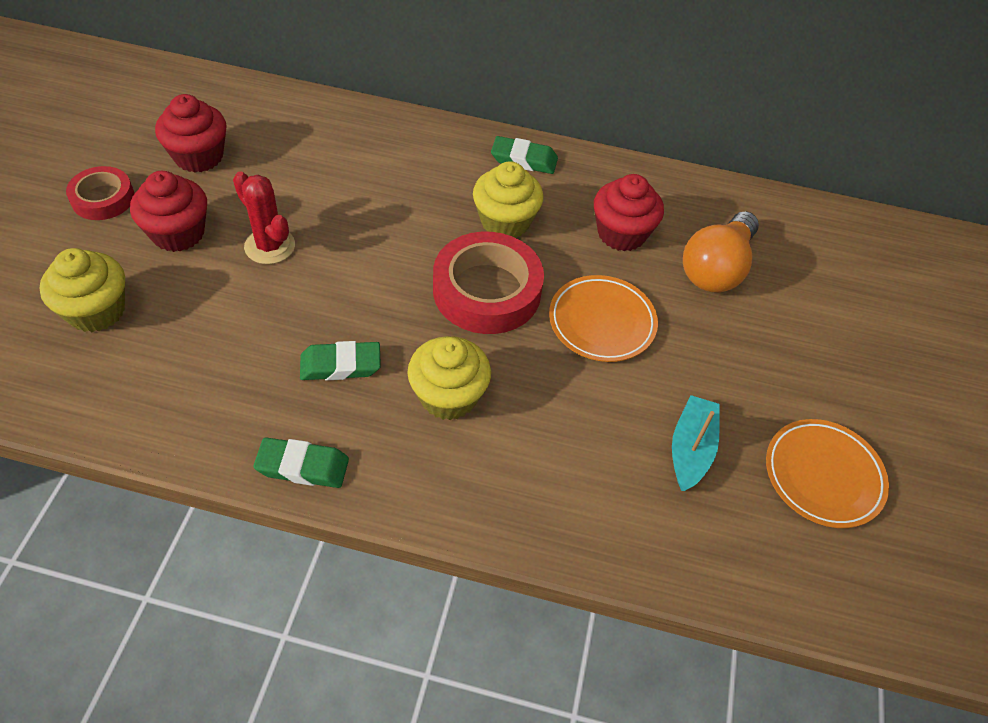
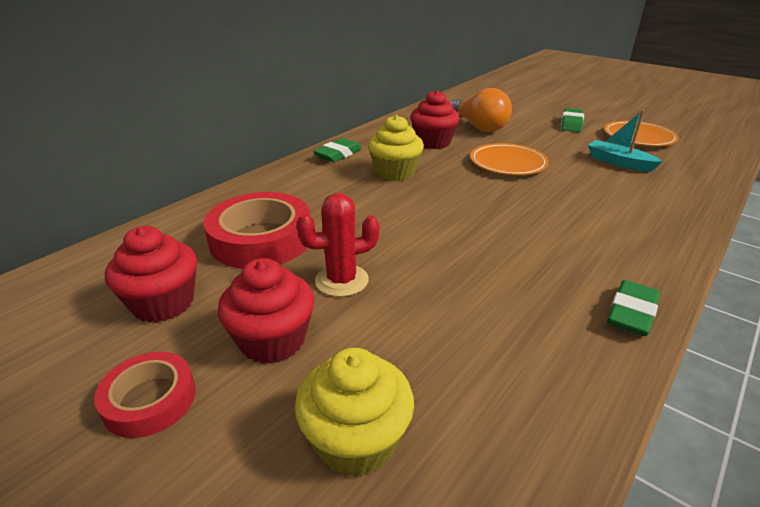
camera: 60 degrees left, 20 degrees down
green eraser [300,341,381,380] -> green eraser moved to [561,108,584,132]
yellow cupcake [407,336,491,420] -> none
red tape [433,232,544,334] -> red tape moved to [203,192,310,269]

